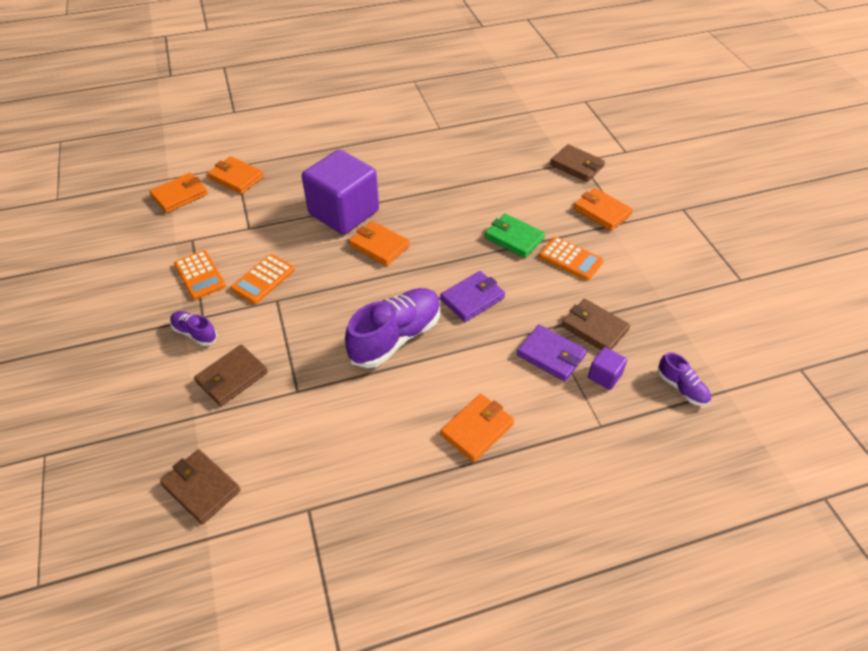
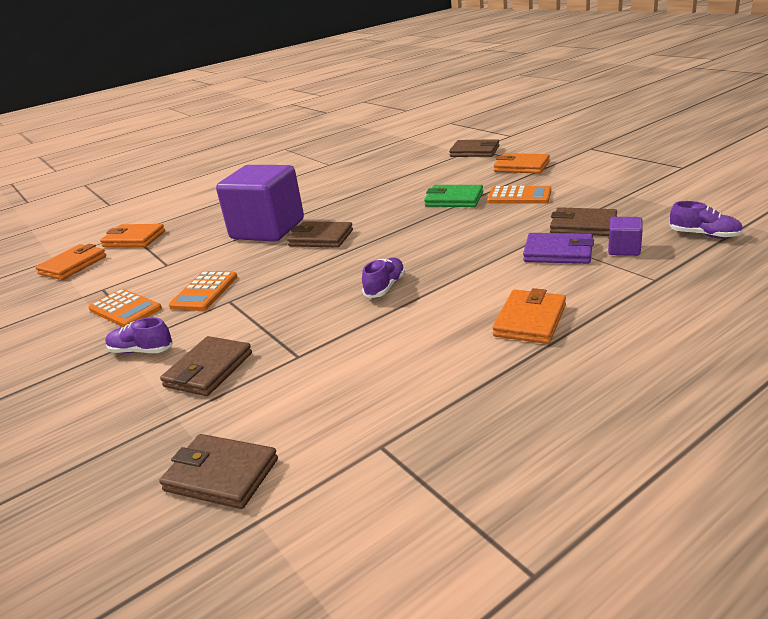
camera: 15 degrees left, 20 degrees down
purple shoe [345,288,441,368] -> purple shoe [362,258,405,298], size x0.50
orange wallet [349,221,410,266] -> brown wallet [287,221,353,248]
purple wallet [440,271,505,322] -> none

